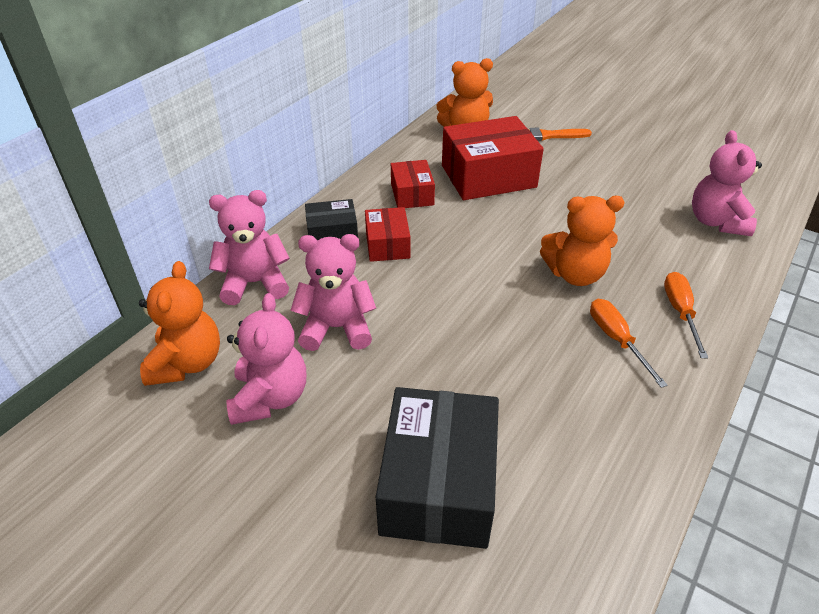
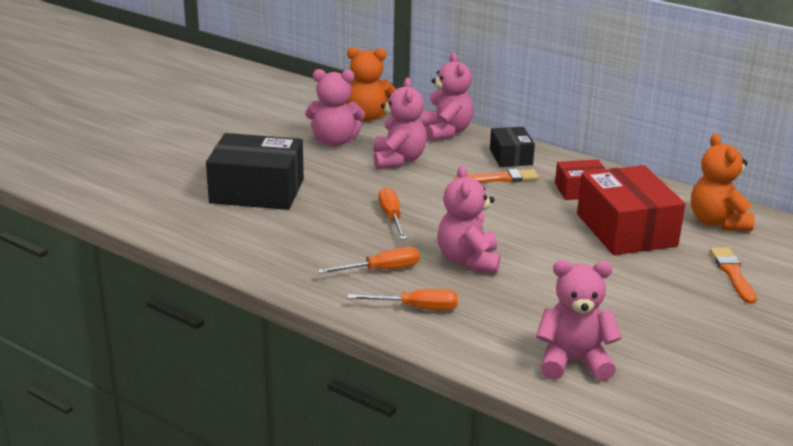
camera: 90 degrees right, 15 degrees down
red box [365,207,411,262] -> orange brush [454,169,539,183]
orange teddy bear [540,196,625,286] -> pink teddy bear [437,166,500,273]
none -> orange screwdriver [378,187,407,240]

